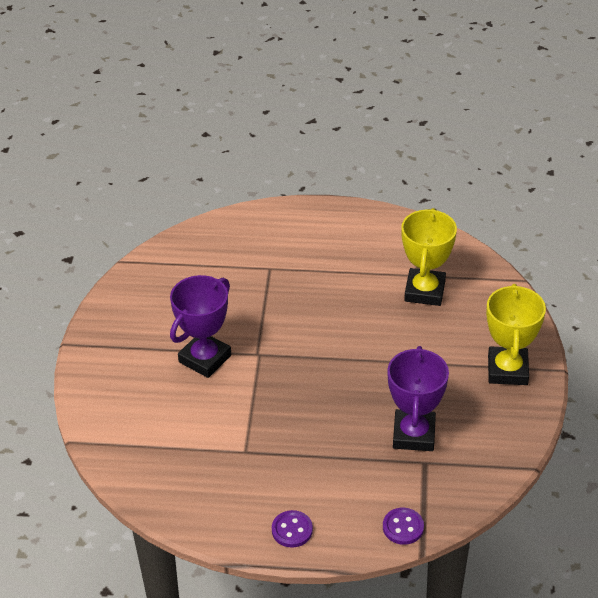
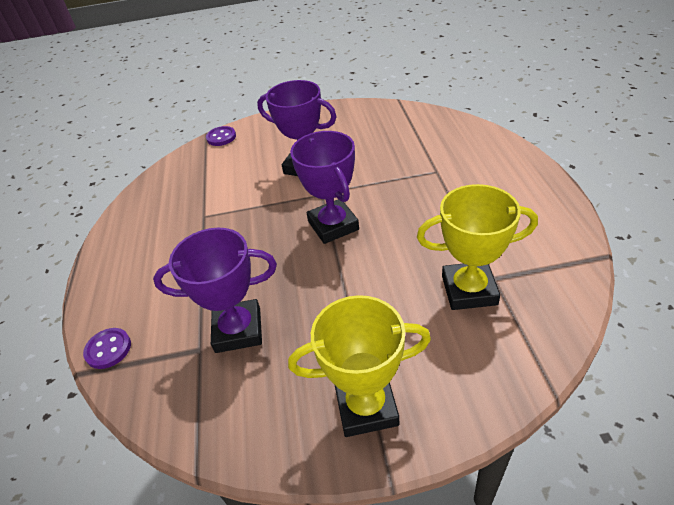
camera: 80 degrees right, 0 degrees up
purple button [272,510,313,548] -> purple button moved to [206,126,236,146]
none -> purple trophy [290,131,359,244]

